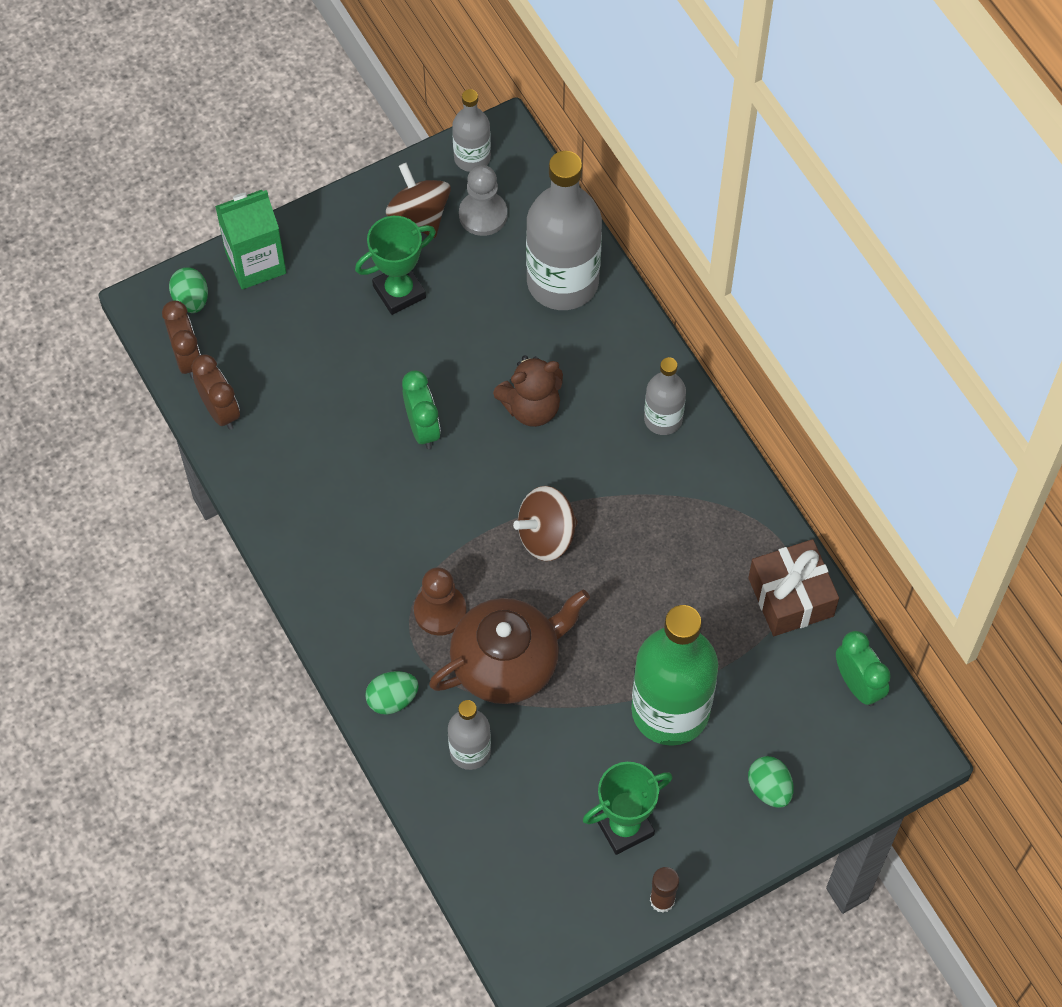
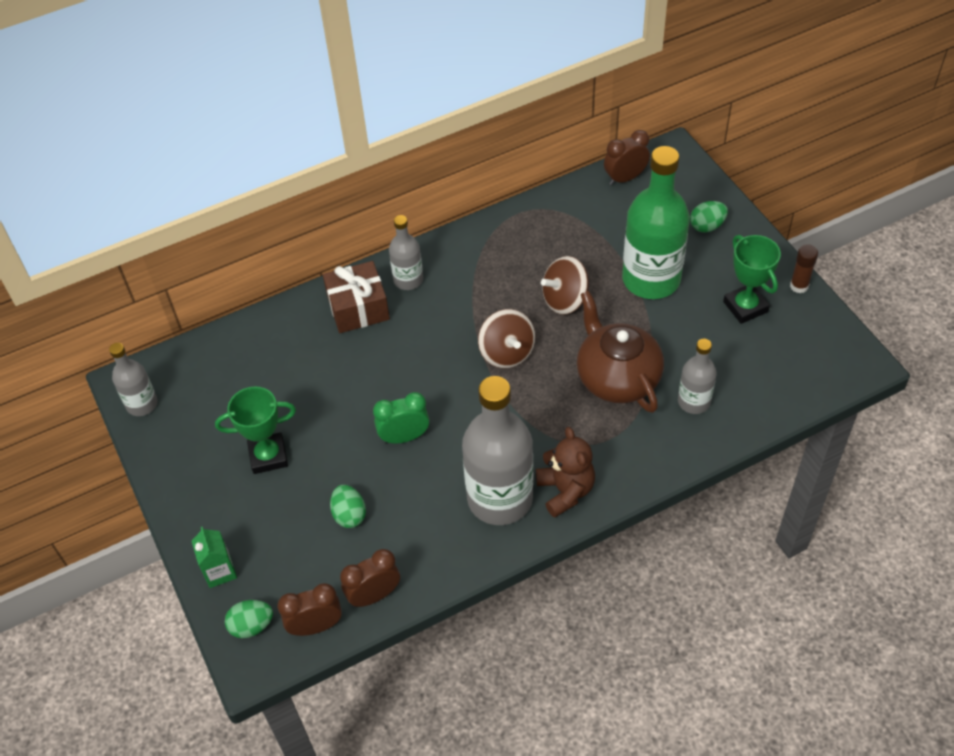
camera: 85 degrees left, 10 degrees down
green carton [215,190,286,289] -> green carton [192,527,237,588], size x0.63
green trophy [355,216,436,315] -> green trophy turned 75 degrees counterclockwise [215,387,296,474]
green egg [365,671,419,715] -> green egg moved to [330,485,366,528]
brown spinning top [386,163,451,238] -> brown spinning top moved to [541,256,589,315]
brown pawn [414,567,467,636] -> none
grey pawn [459,165,507,236] -> none
brown teddy bear [493,355,563,427] -> brown teddy bear moved to [536,427,595,517]
grey bottle [526,151,602,310] -> grey bottle moved to [462,376,533,525]
brown gift [748,539,839,636] -> brown gift moved to [323,261,390,333]
green clock [836,631,891,706] -> brown clock [604,130,650,185]

